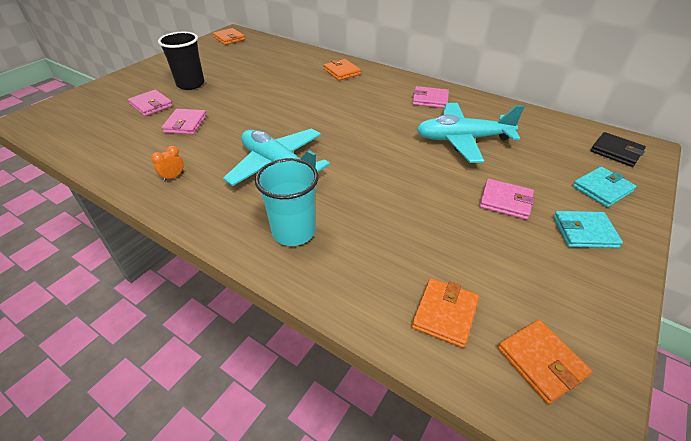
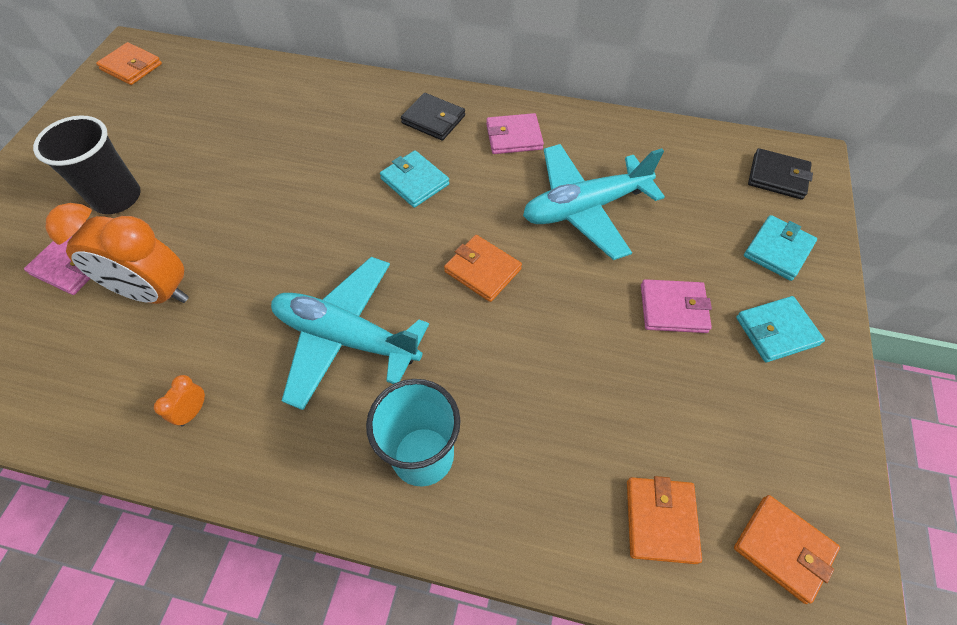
camera: 20 degrees left, 15 degrees up
pink wallet [161,109,207,134] -> orange clock [45,203,189,304]
orange wallet [323,59,361,80] -> orange wallet moved to [444,235,522,302]
none -> turquoise wallet [380,150,449,208]
none -> black wallet [401,93,465,141]

